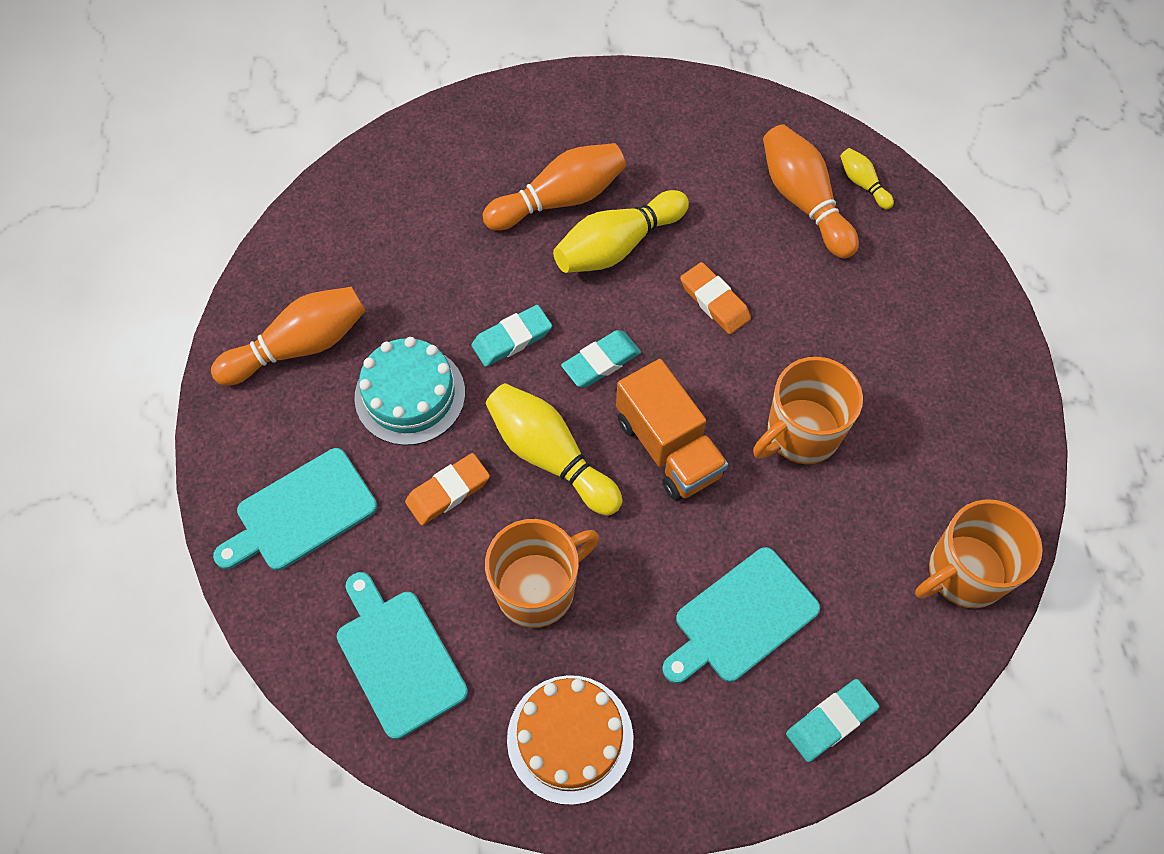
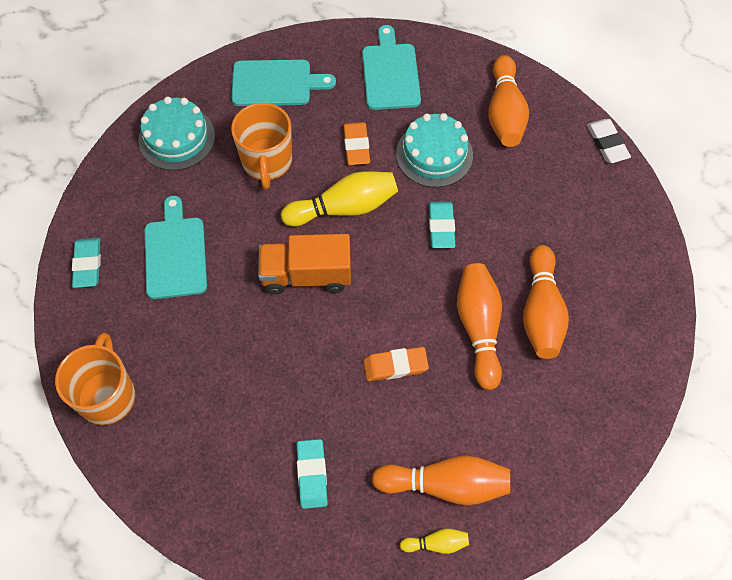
camera: 120 degrees right, 0 degrees up
orange cake [507,675,633,805] -> turquoise cake [138,97,215,170]
yellow bowling pin [553,190,689,273] -> orange bowling pin [457,263,502,390]
turquoise eraser [561,330,641,387] -> turquoise eraser moved to [297,439,328,509]
orange mug [753,357,863,464] -> none
none -> white eraser [587,119,631,163]

